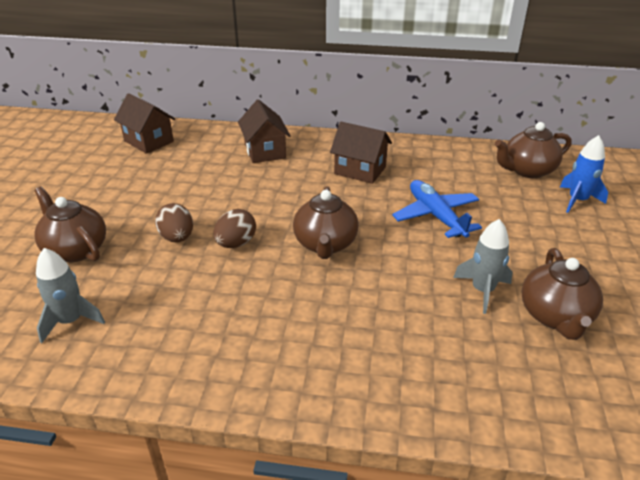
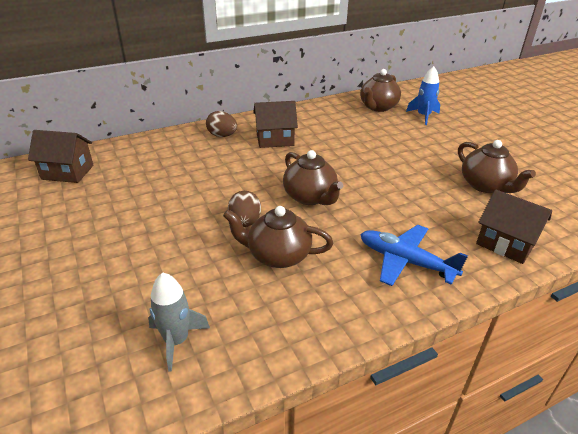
camera: 35 degrees left, 0 degrees up
brown teapot [34,186,106,262] -> brown teapot moved to [223,206,333,268]
brown egg [155,203,193,242] -> brown egg moved to [206,111,237,137]
brown house [238,99,291,163] -> brown house moved to [476,189,552,264]
blue plane [392,180,482,238] -> blue plane moved to [360,225,468,286]
grey rocket [453,219,513,314] -> none

